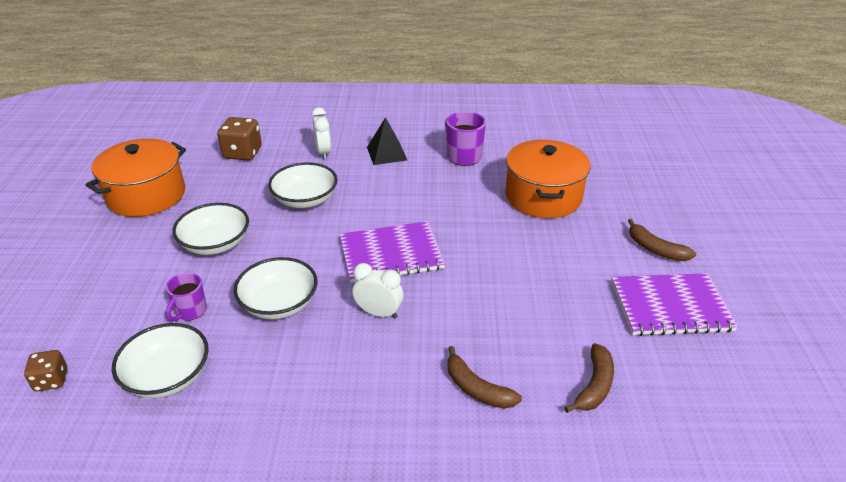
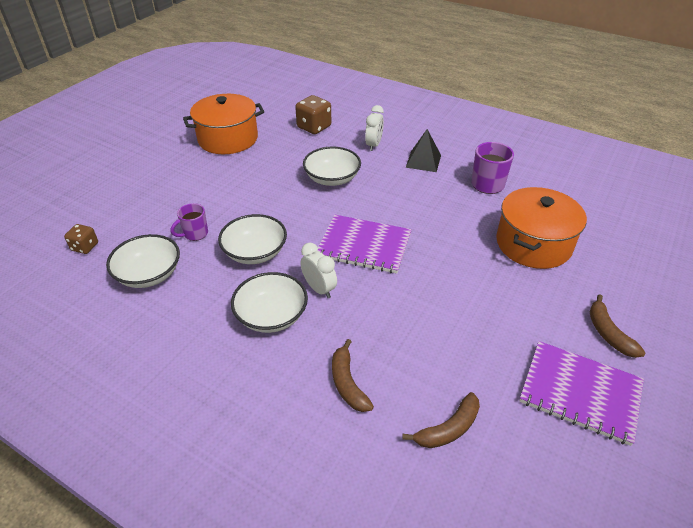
camera: 30 degrees right, 5 degrees up
white bowl [173,203,249,255] -> white bowl moved to [231,272,308,333]

